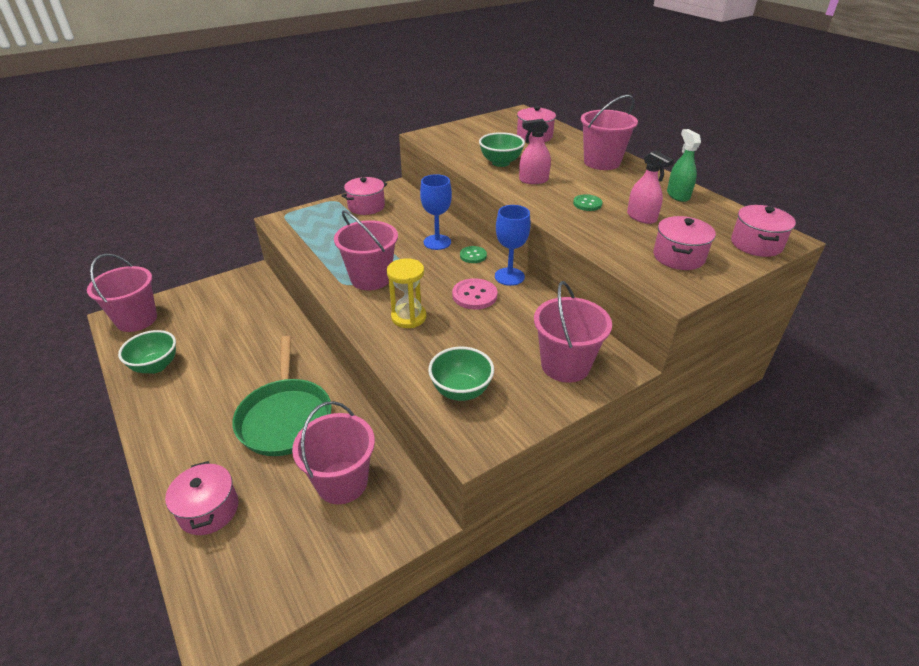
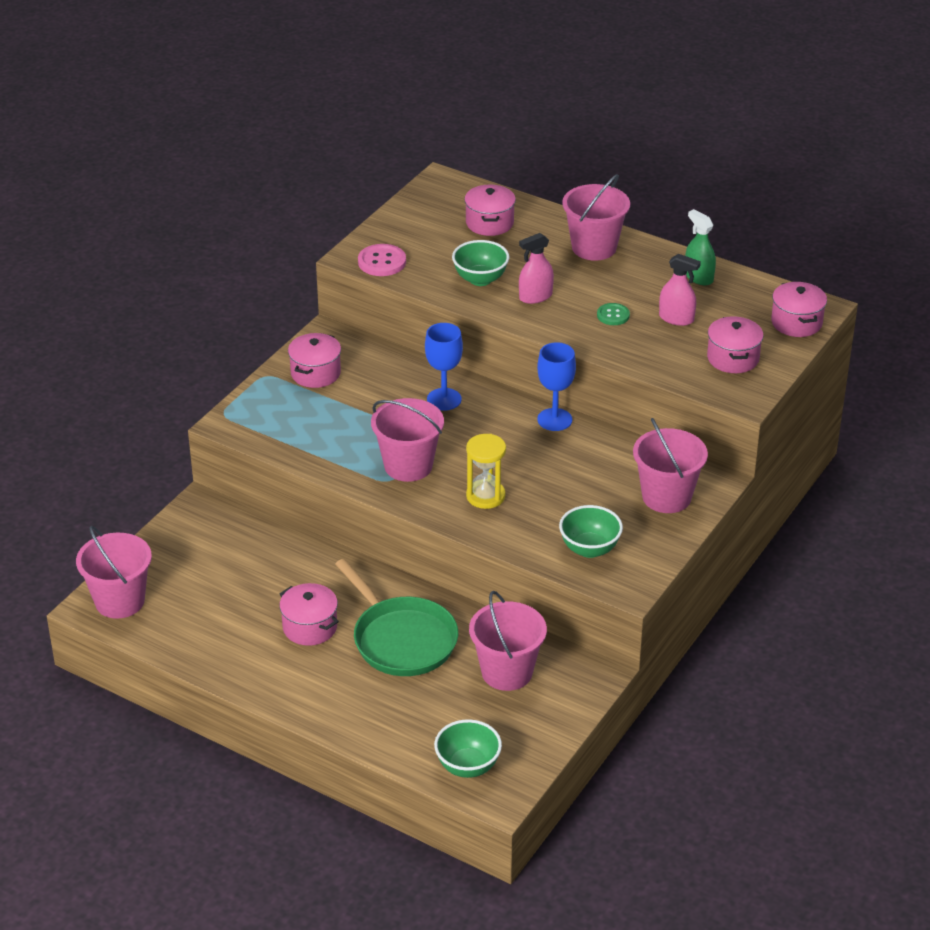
camera: 25 degrees left, 0 degrees up
green bowl [118,330,176,374] -> green bowl moved to [434,720,502,778]
pink pot [165,461,238,535] -> pink pot moved to [279,583,339,646]
pink button [452,278,498,310] -> pink button moved to [358,244,406,276]
green button [460,246,487,263] -> none

